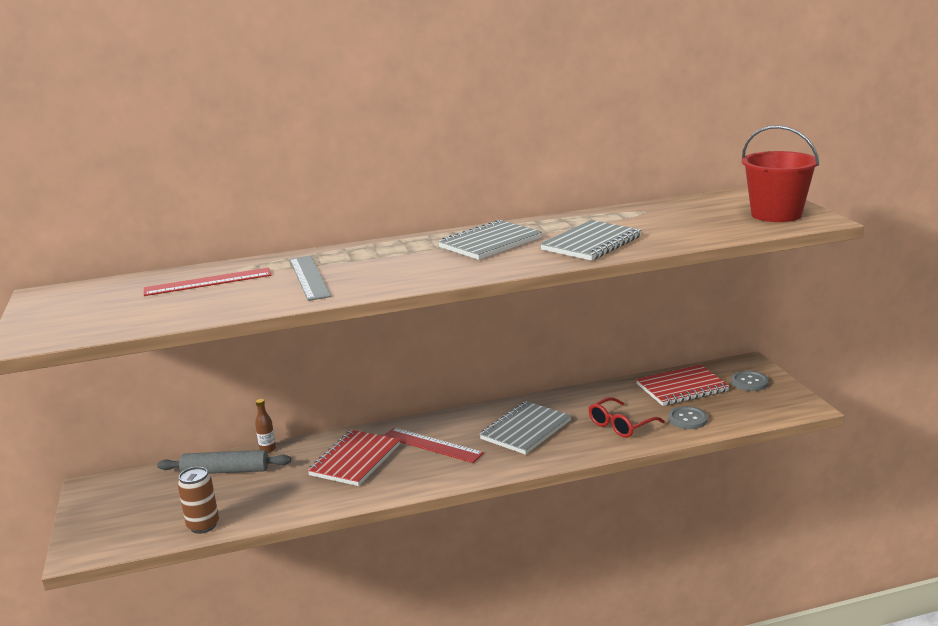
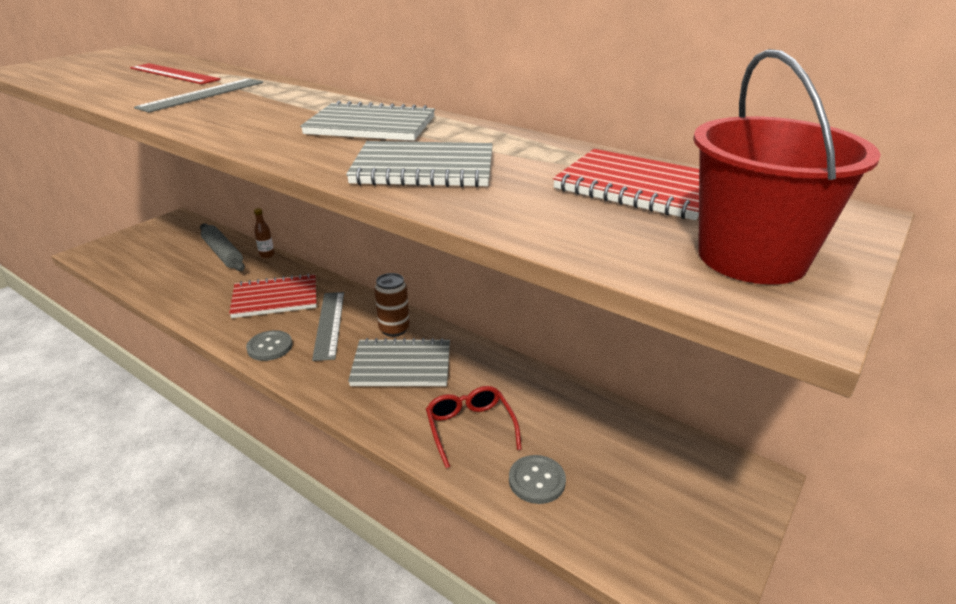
camera: 50 degrees right, 10 degrees up
brown can [178,467,219,534] -> brown can moved to [374,273,410,337]
red ruler [383,428,484,463] -> grey ruler [312,292,344,361]
red glasses [589,397,665,438] -> red glasses turned 60 degrees clockwise [426,386,522,468]
red notebook [636,365,729,406] -> red notebook moved to [553,149,699,220]
grey button [731,371,769,391] -> grey button moved to [246,330,293,361]

